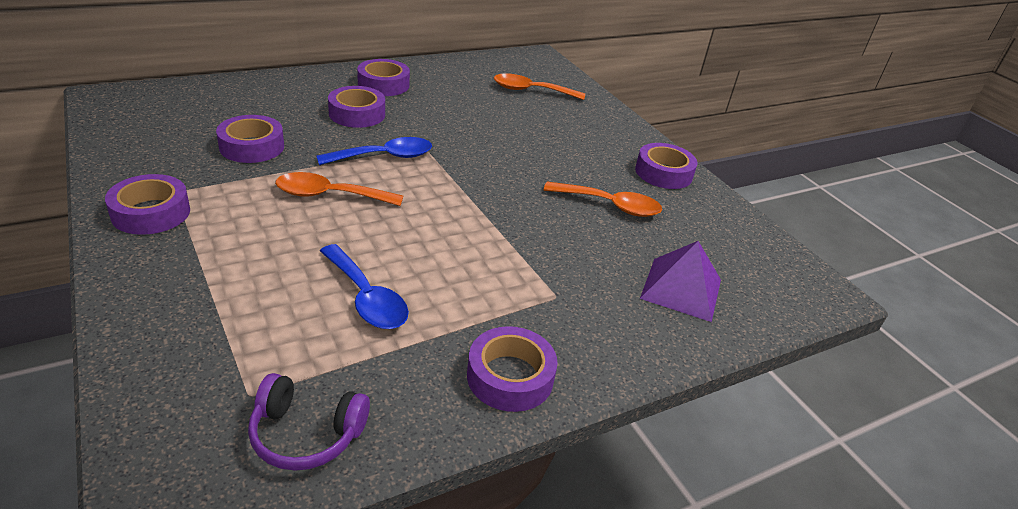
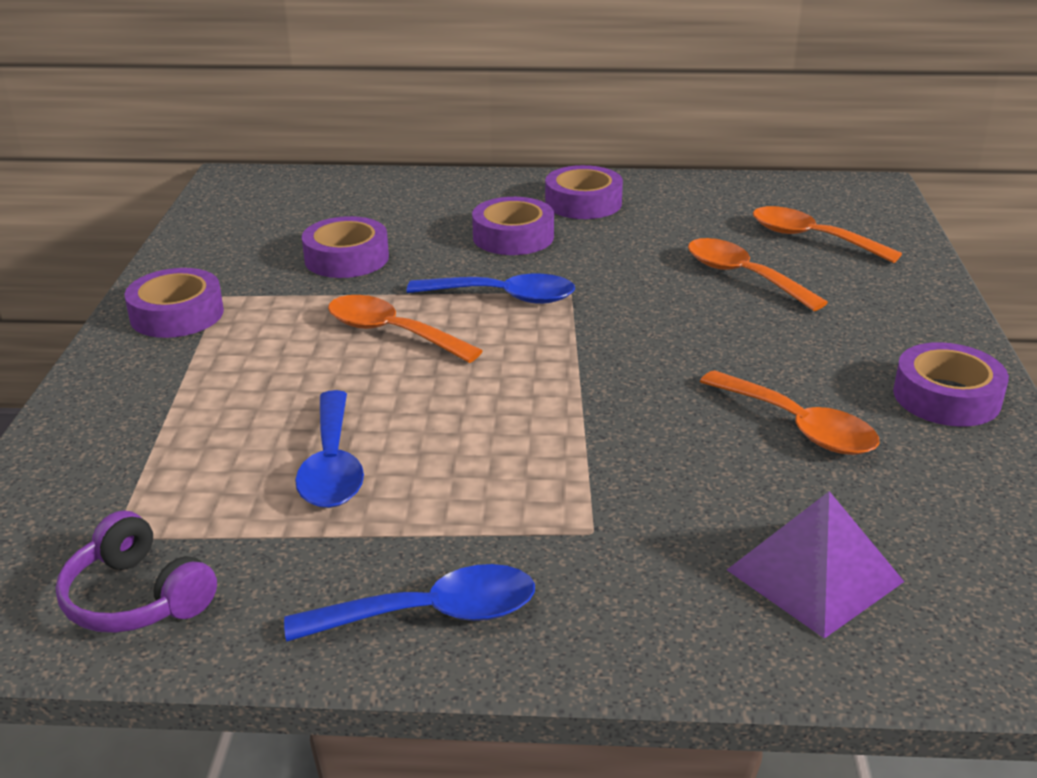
camera: 35 degrees right, 5 degrees down
purple tape [467,326,558,412] -> blue spoon [284,564,535,642]
none -> orange spoon [688,238,828,311]

